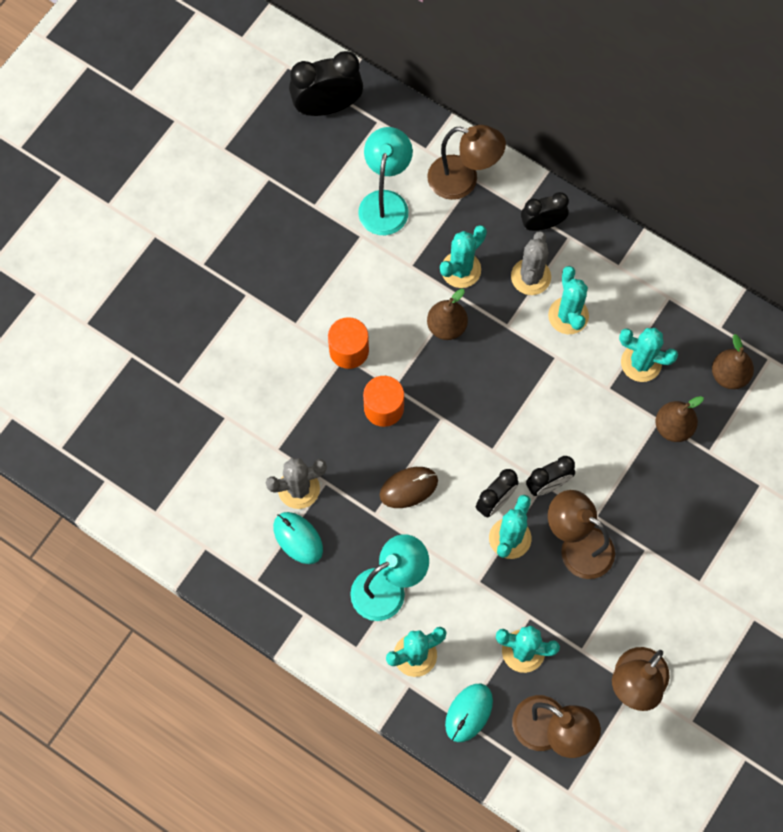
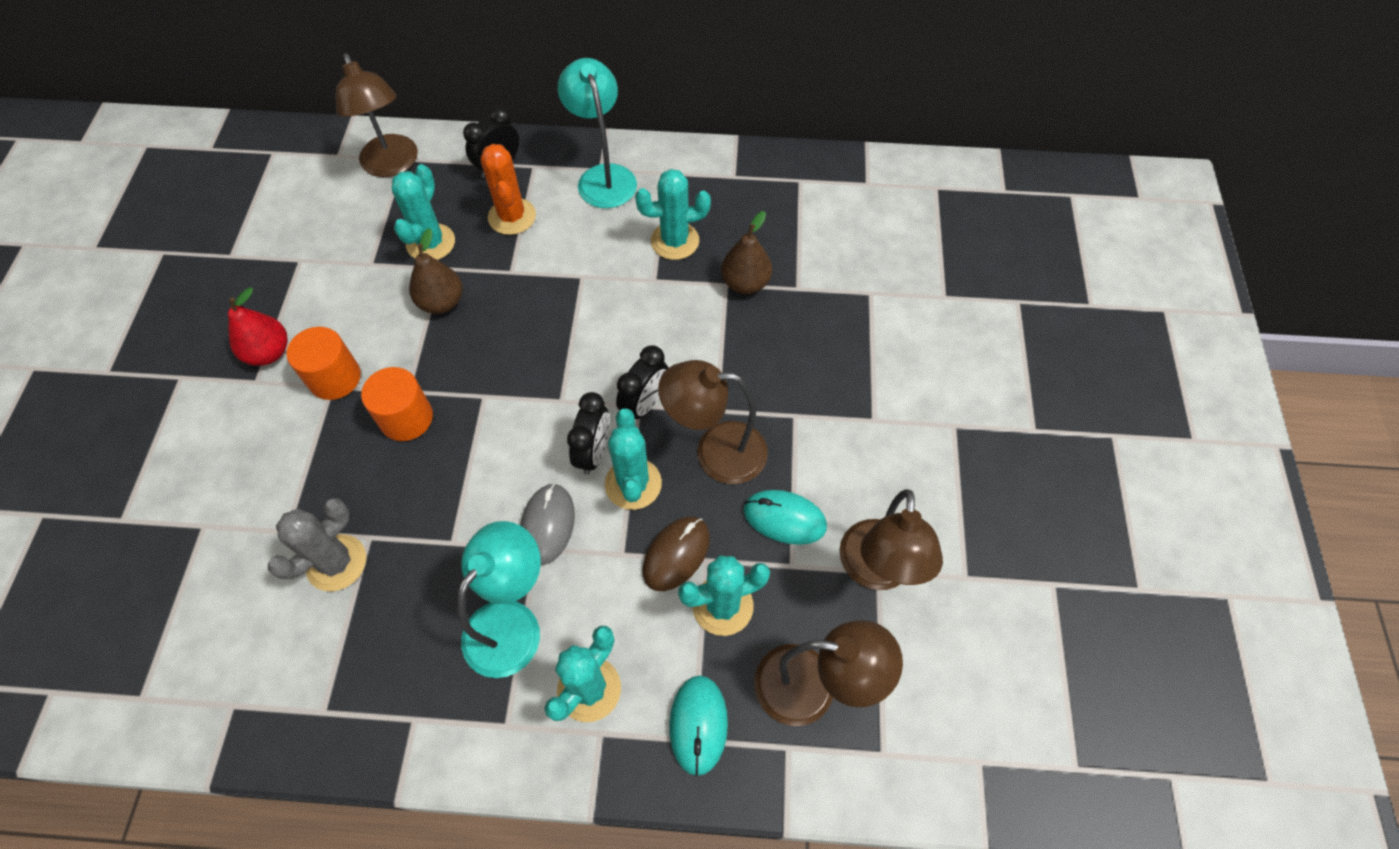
camera: 30 degrees left, 10 degrees down
turquoise mouse [273,512,323,564] -> turquoise mouse moved to [744,490,827,545]
black clock [289,51,363,116] -> none
turquoise lamp [358,127,413,235] -> turquoise lamp moved to [558,58,637,208]
brown mouse [380,467,438,508] -> brown mouse moved to [643,517,710,591]
brown lamp [427,125,506,200] -> brown lamp turned 75 degrees clockwise [335,53,418,177]
grey cactus [511,231,551,295] -> orange cactus [481,144,536,235]
turquoise cactus [548,266,589,334] -> none
brown pear [712,334,754,389] -> none
none -> red pear [228,287,288,366]
none -> grey mouse [520,483,575,565]

